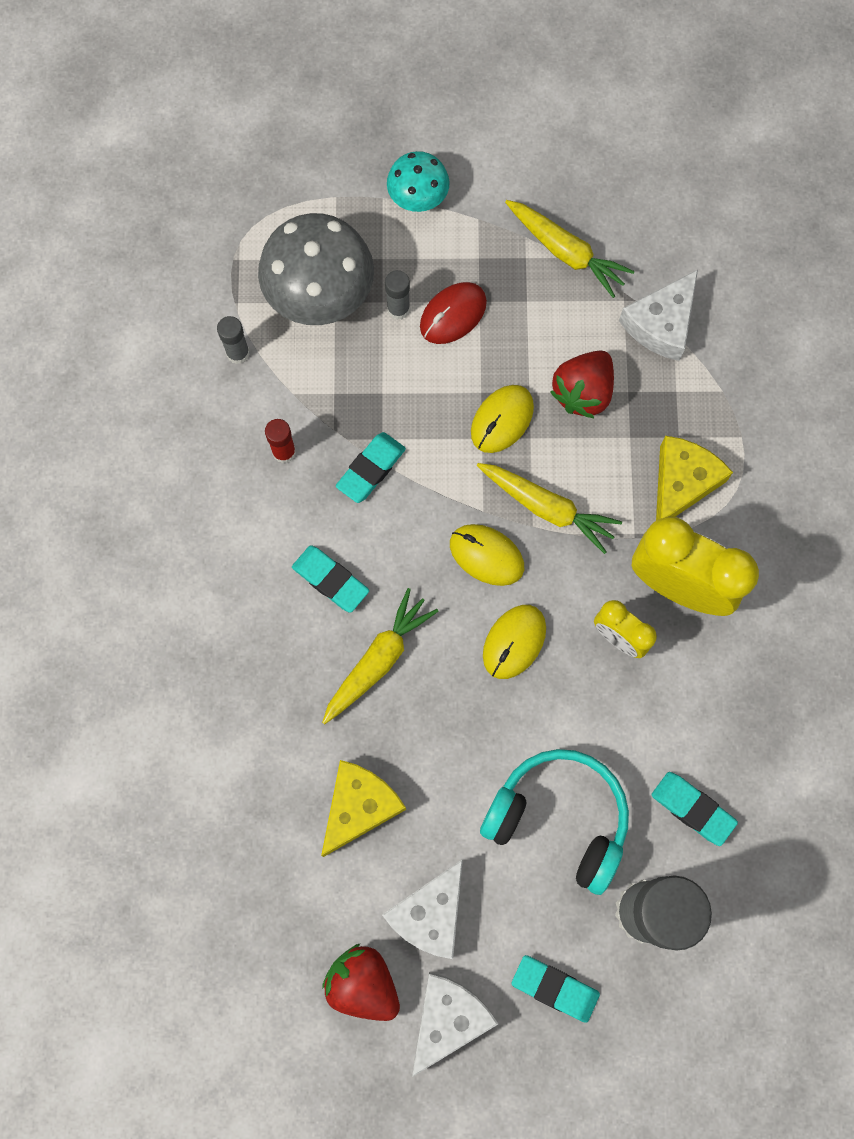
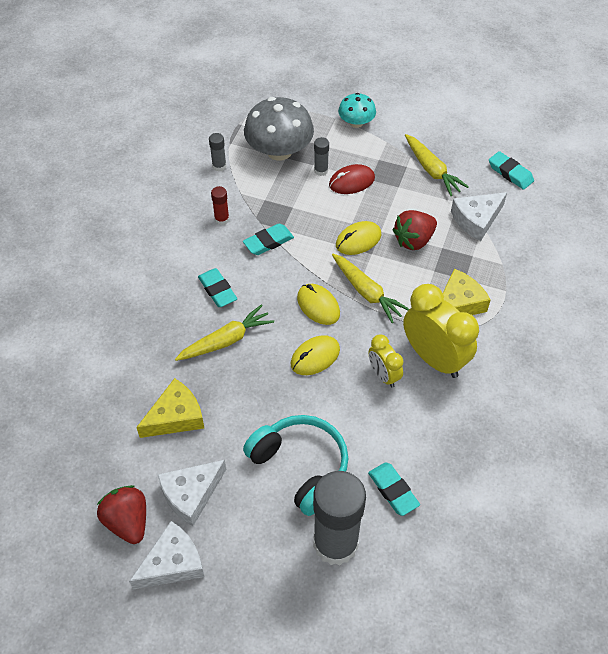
camera: 20 degrees right, 20 degrees down
turquoise eraser [511,955,600,1023] -> turquoise eraser moved to [489,151,534,190]

